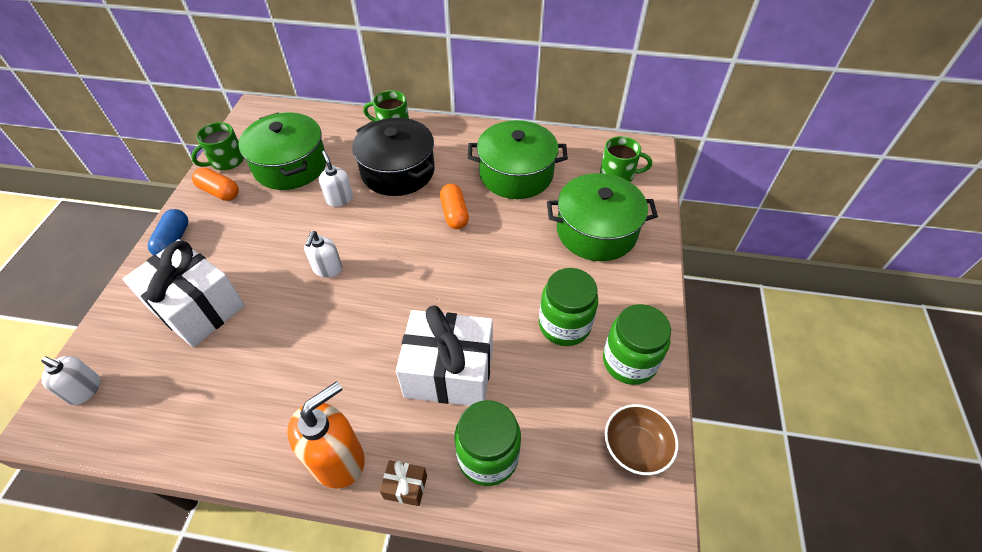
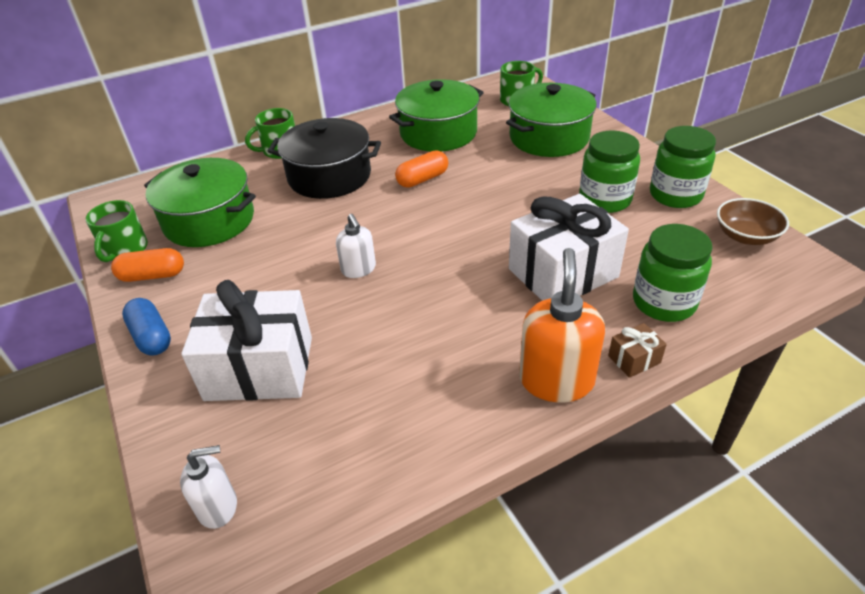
camera: 35 degrees left, 10 degrees down
white soap dispenser [319,151,353,207] -> none
orange capsule [440,184,469,229] -> orange capsule turned 75 degrees counterclockwise [395,150,448,188]

